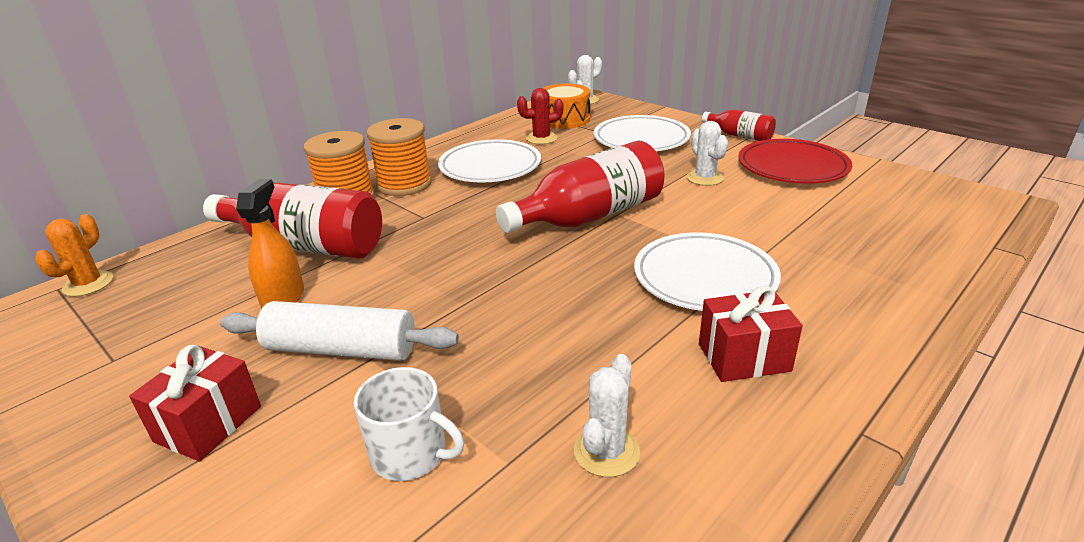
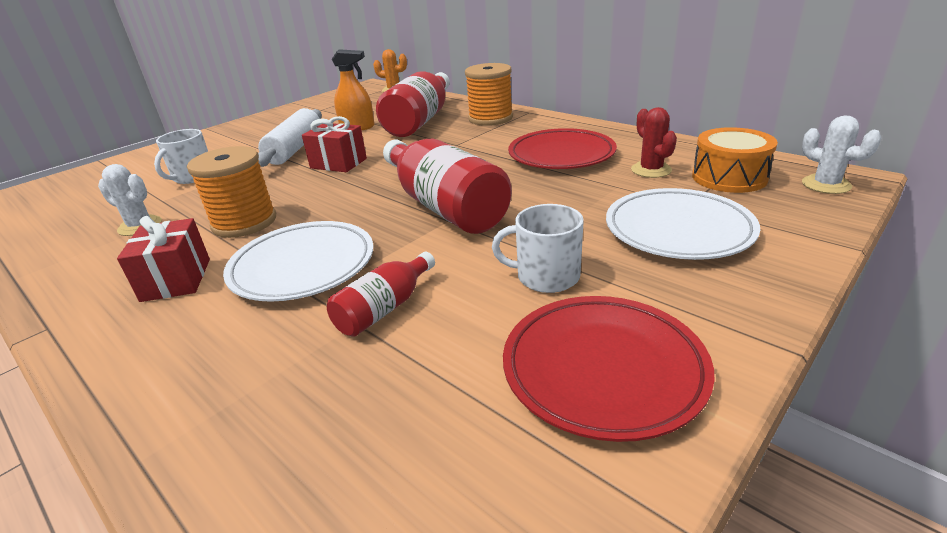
camera: 90 degrees right, 0 degrees up
red gift [129,345,261,461] -> red gift moved to [302,116,367,172]
orange spool [367,118,432,196] -> orange spool moved to [187,146,276,238]
white plate [438,139,541,183] -> red plate [508,128,617,169]
white cactus [687,121,728,186] -> white mug [492,204,584,293]
red bottle [702,109,776,141] -> red bottle moved to [327,252,435,337]

